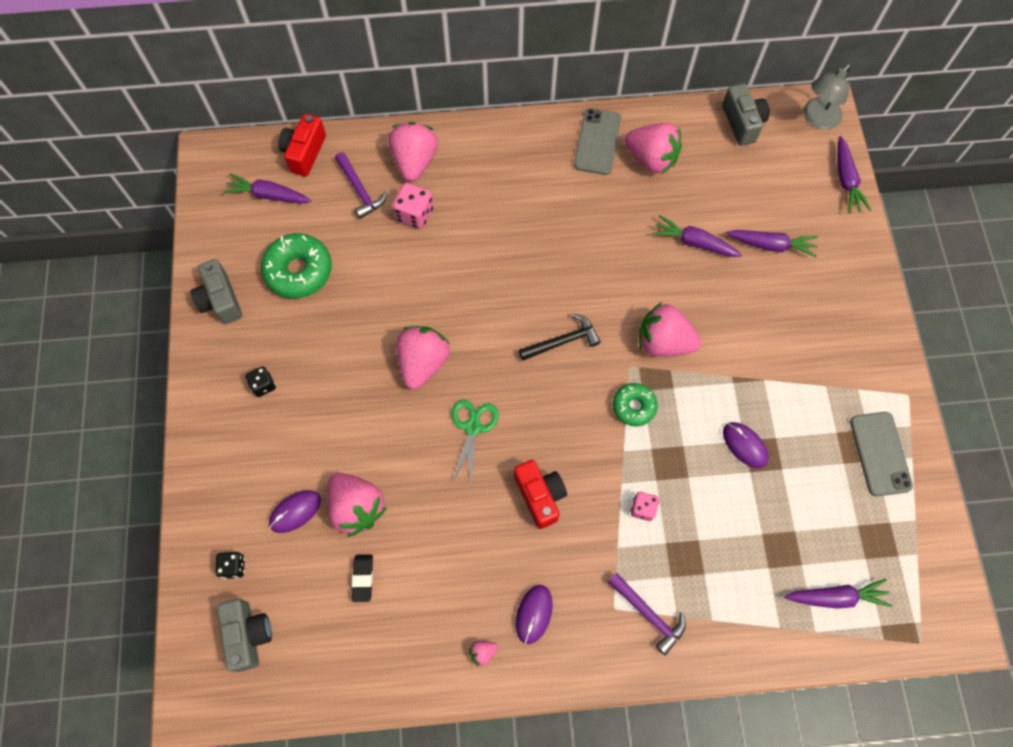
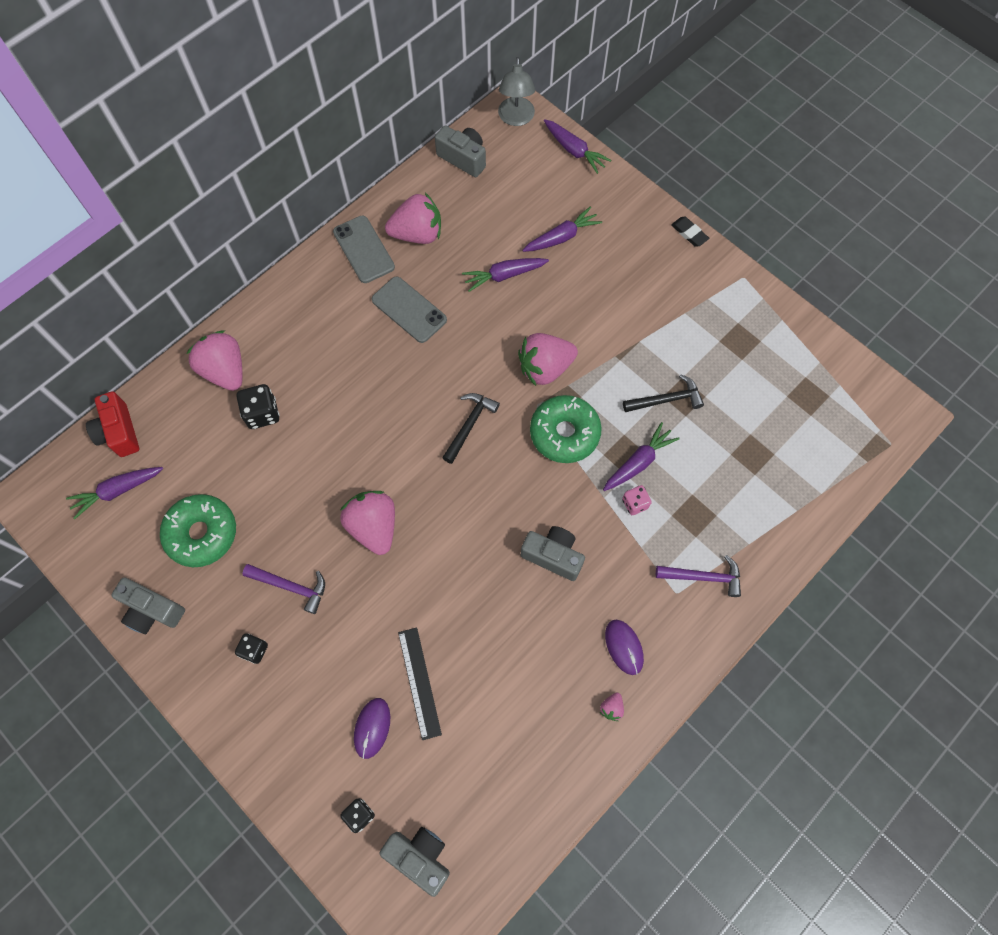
camera: 40 degrees left, 0 degrees up
pink strawberry [327,473,387,537] -> black ruler [398,627,442,740]
purple hammer [335,152,387,219] -> purple hammer moved to [242,564,325,614]
black eraser [352,554,373,602] -> black eraser moved to [671,217,709,247]
pink dice [393,183,433,229] -> black dice [237,384,280,429]
green scissors [452,399,499,486] -> none
red camera [514,460,567,529] -> grey camera [521,526,585,581]
green donut [613,383,658,426] -> green donut [530,395,602,463], size x1.65
purple mouse [723,422,769,469] -> black hammer [623,374,704,412]
purple carrot [784,579,892,609] -> purple carrot moved to [603,422,679,491]
grey phone [850,412,913,496] -> grey phone moved to [372,276,447,343]

